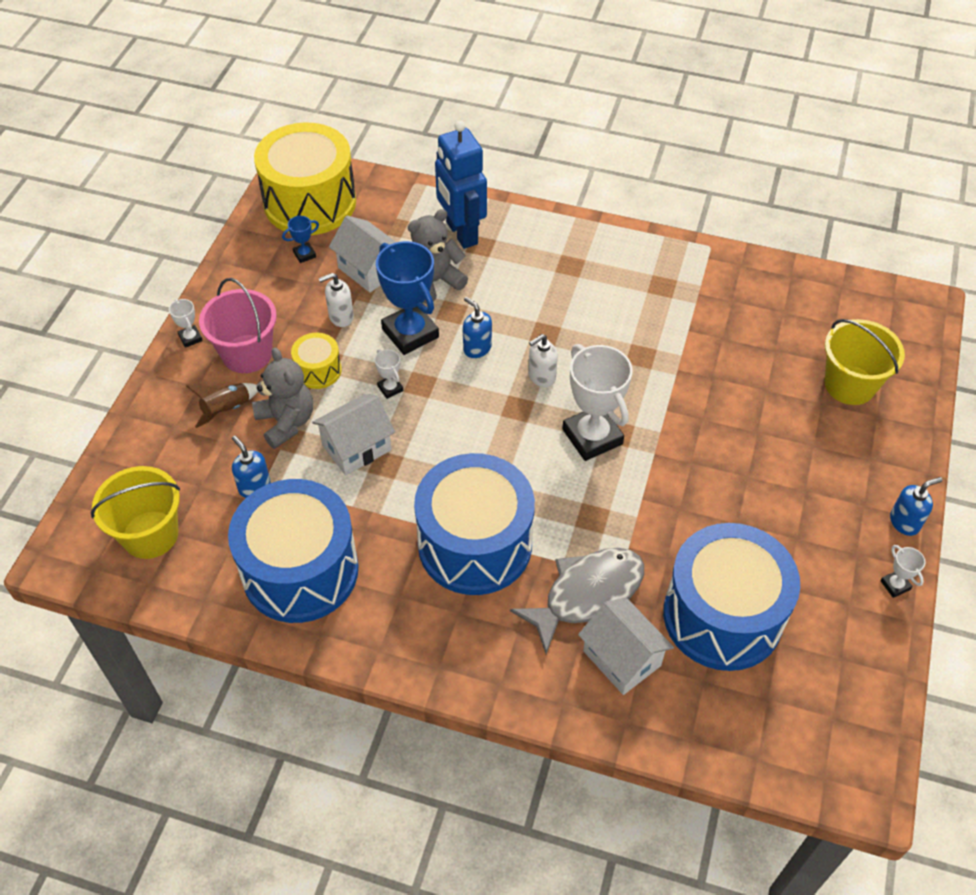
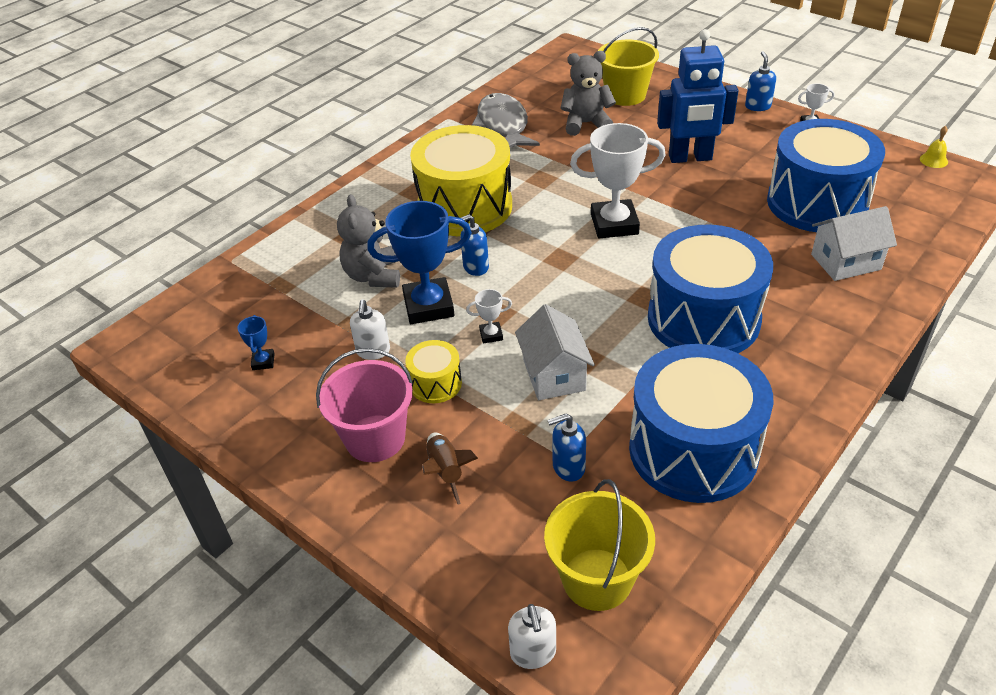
camera: 65 degrees left, 10 degrees down
white trophy [169,299,203,348] -> none
grey teddy bear [252,348,313,449] -> grey teddy bear moved to [560,51,616,136]
yellow drum [254,122,356,235] -> yellow drum moved to [410,125,512,236]
white house [329,216,396,293] -> none
blue robot [435,120,487,249] -> blue robot moved to [657,29,739,163]
grey fish [510,548,644,654] -> grey fish moved to [472,93,540,148]
white soap dispenser [528,334,558,387] -> white soap dispenser moved to [508,604,556,669]
none -> yellow bell [920,126,948,168]

